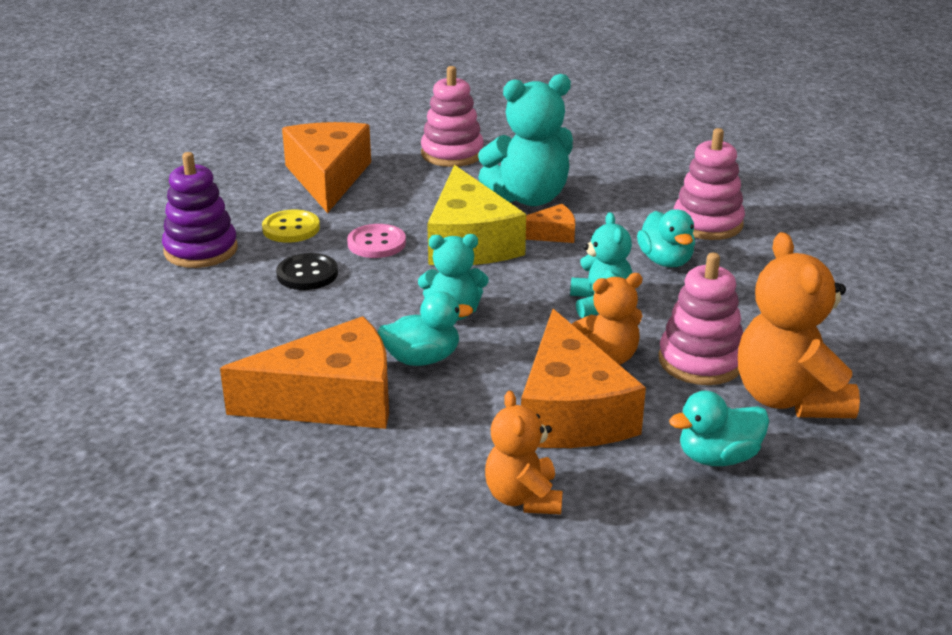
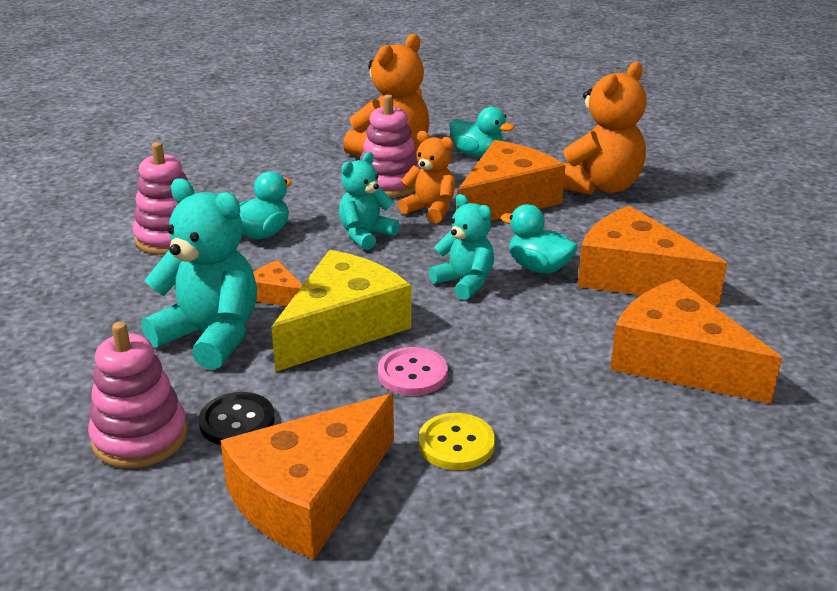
camera: 130 degrees left, 0 degrees up
purple stacking toy [162,152,238,268] -> none
black button [276,253,338,290] -> black button moved to [199,392,274,445]
orange teddy bear [485,391,563,515] -> orange teddy bear [563,62,646,195], size x1.65
none -> orange cheese [610,279,782,404]

